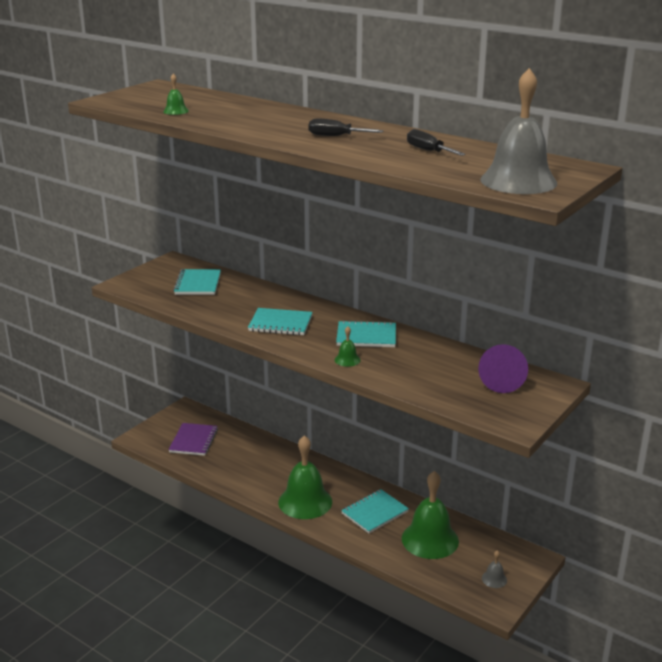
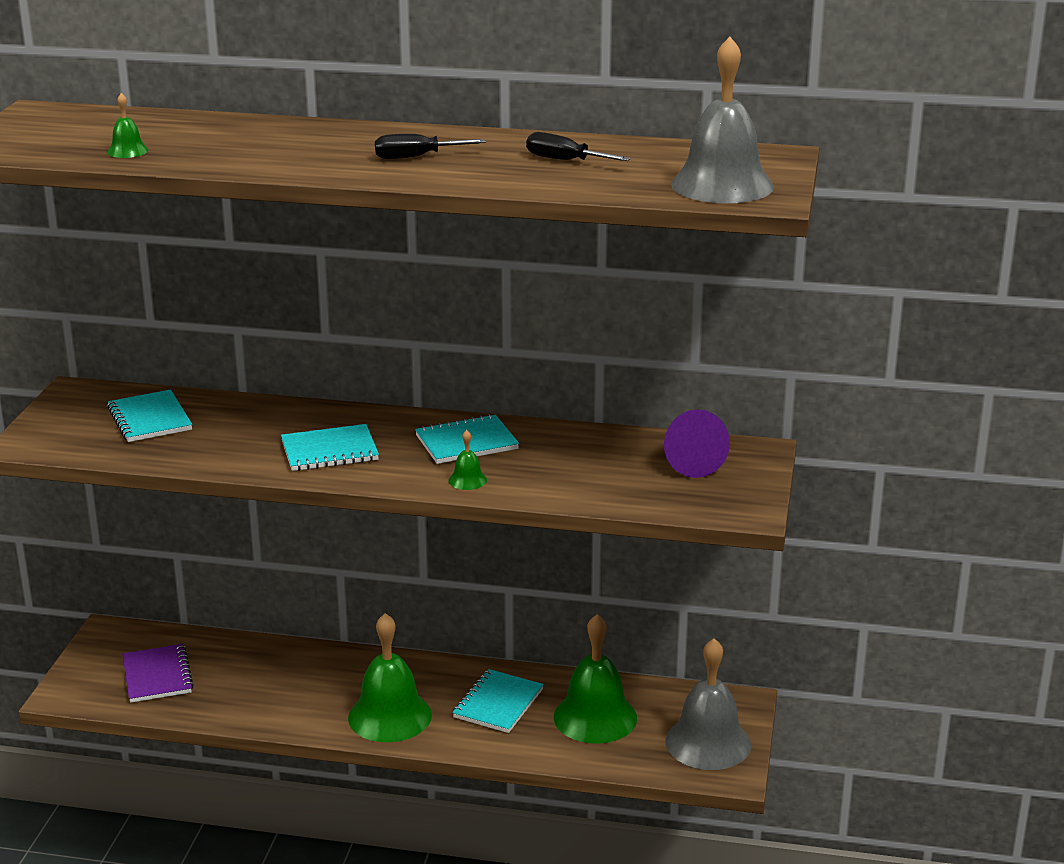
camera: 25 degrees left, 0 degrees up
grey bell [482,550,507,588] -> grey bell [665,638,751,770], size x2.38

